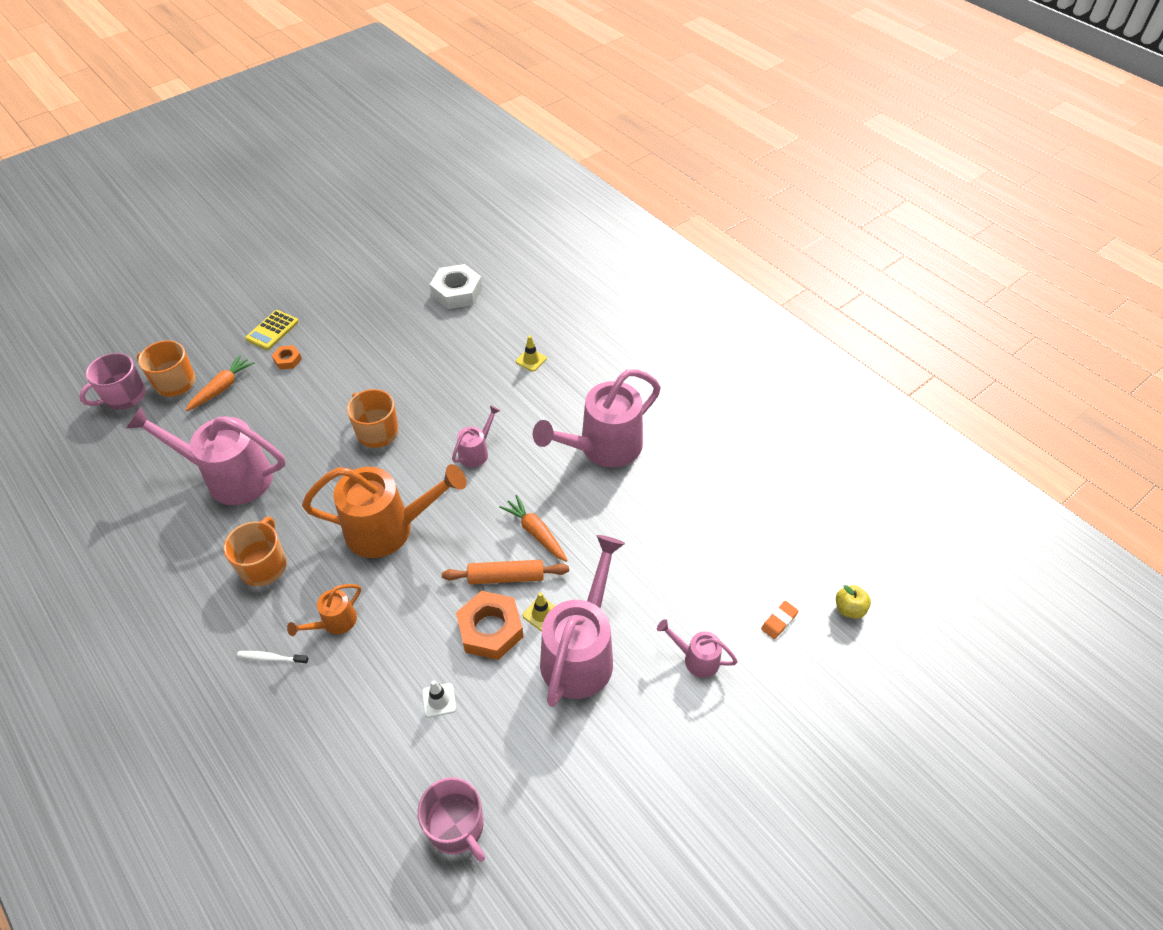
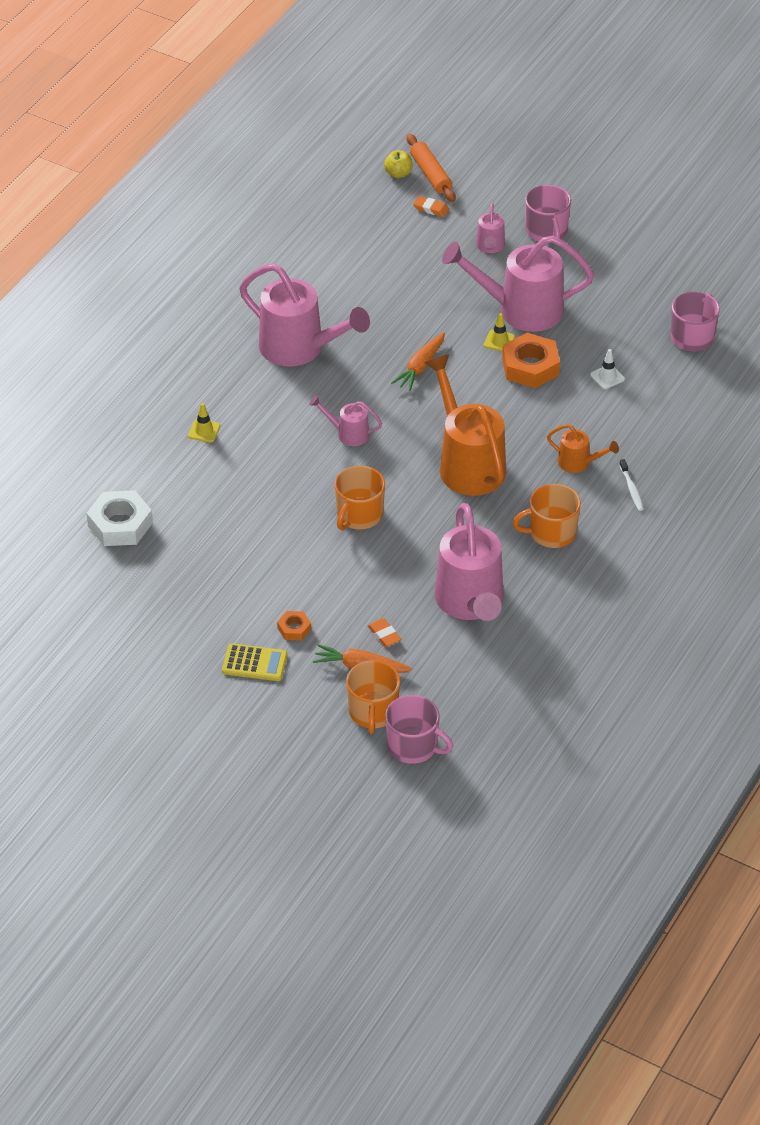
camera: 110 degrees left, 5 degrees down
orange rolling pin [442,560,569,584] -> orange rolling pin moved to [407,134,456,202]
none -> orange eraser [368,618,402,647]
none -> pink mug [525,185,571,241]

